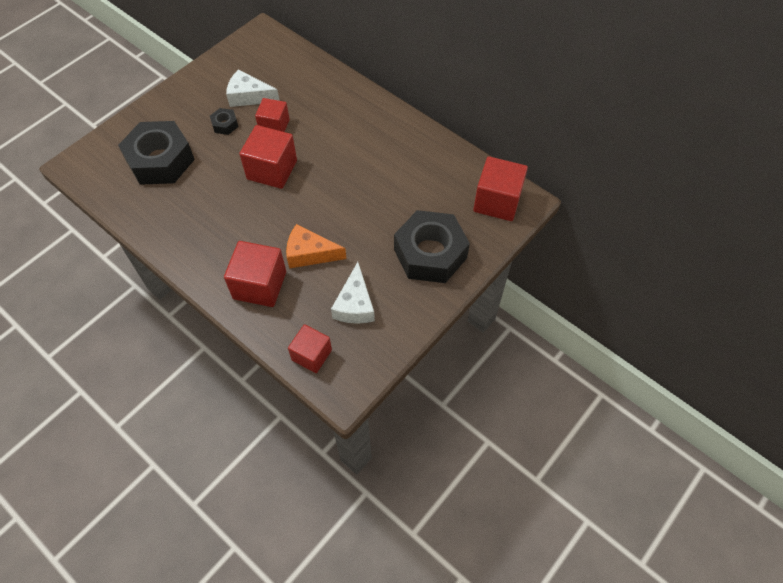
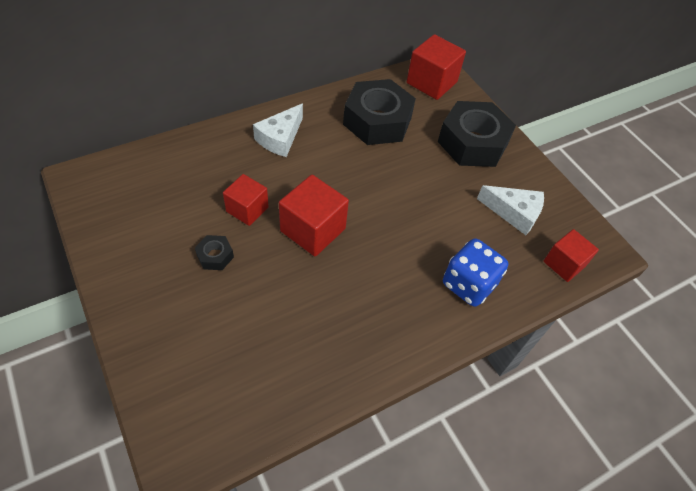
camera: 75 degrees left, 5 degrees down
black nut [118,121,195,185] -> black nut moved to [343,79,416,145]
red cube [224,241,286,307] -> blue dice [443,238,508,307]
white cheese [226,70,280,107] -> white cheese moved to [253,103,303,157]
orange cheese [286,224,346,268] -> none

